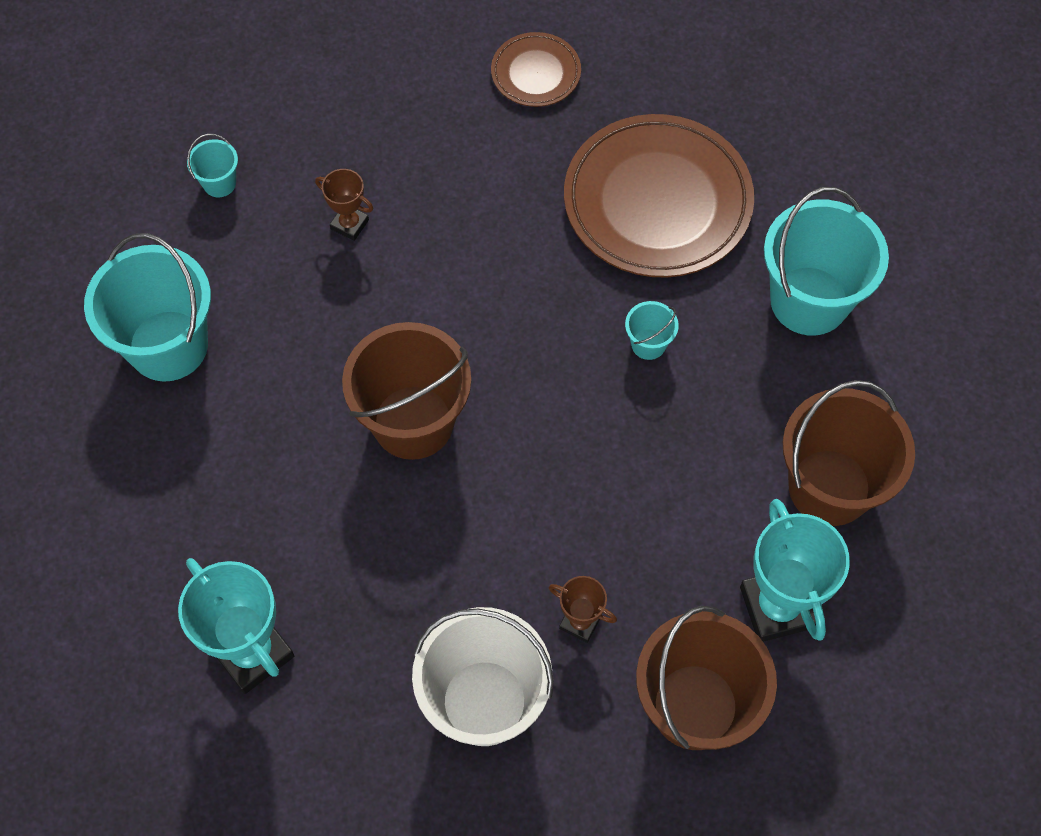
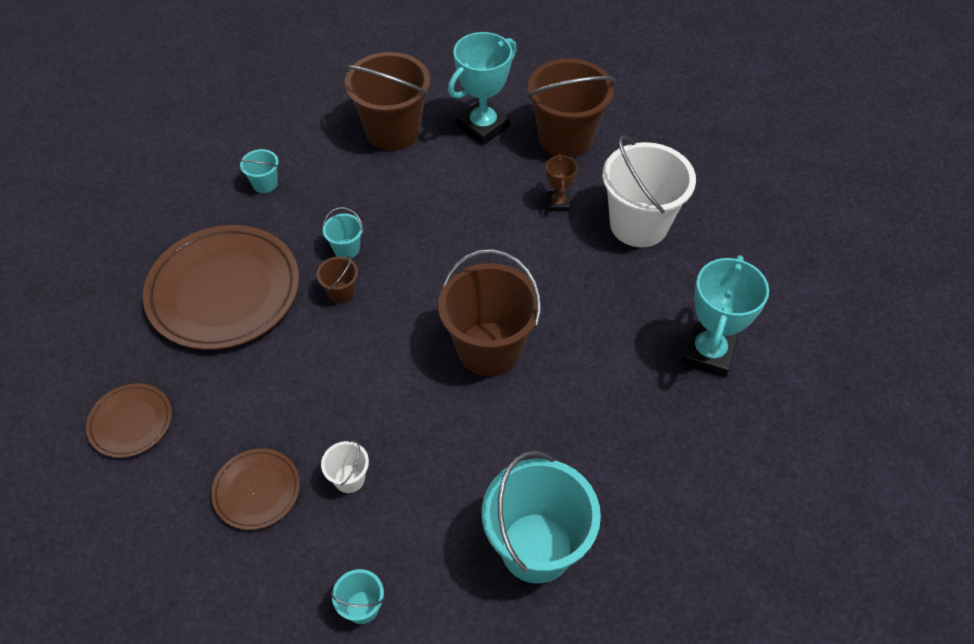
camera: 120 degrees left, 10 degrees down
brown trophy [315,169,373,241] -> white bucket [321,440,369,493]
turquoise bucket [764,187,889,336] -> turquoise bucket [239,149,279,193], size x0.44
none -> brown plate [211,448,300,530]
none -> brown bucket [316,256,358,304]

